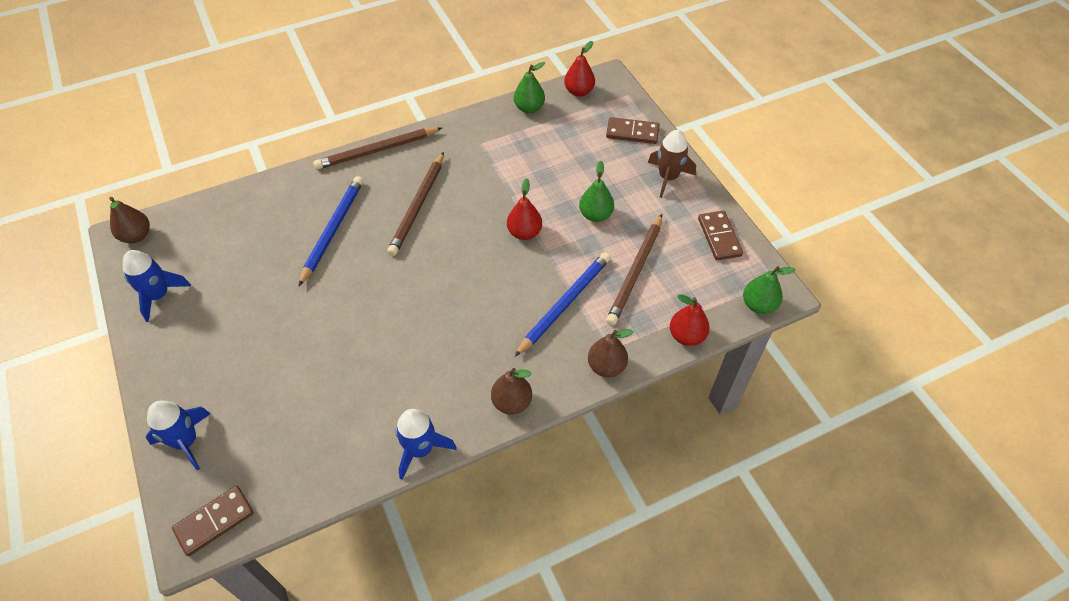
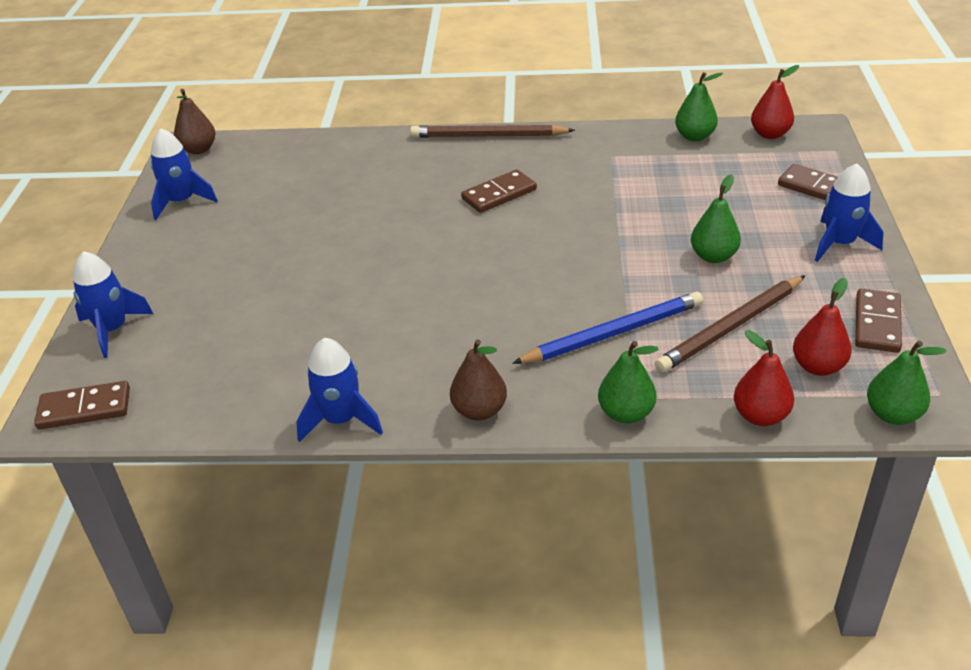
camera: 30 degrees right, 15 degrees down
blue pencil [298,176,363,287] -> none
brown pencil [387,152,444,256] -> brown domino [461,169,537,213]
red pear [507,178,542,240] -> red pear moved to [793,278,852,376]
brown pear [588,329,634,377] -> green pear [598,341,659,424]
brown rocket [648,130,696,198] -> blue rocket [815,163,883,262]

